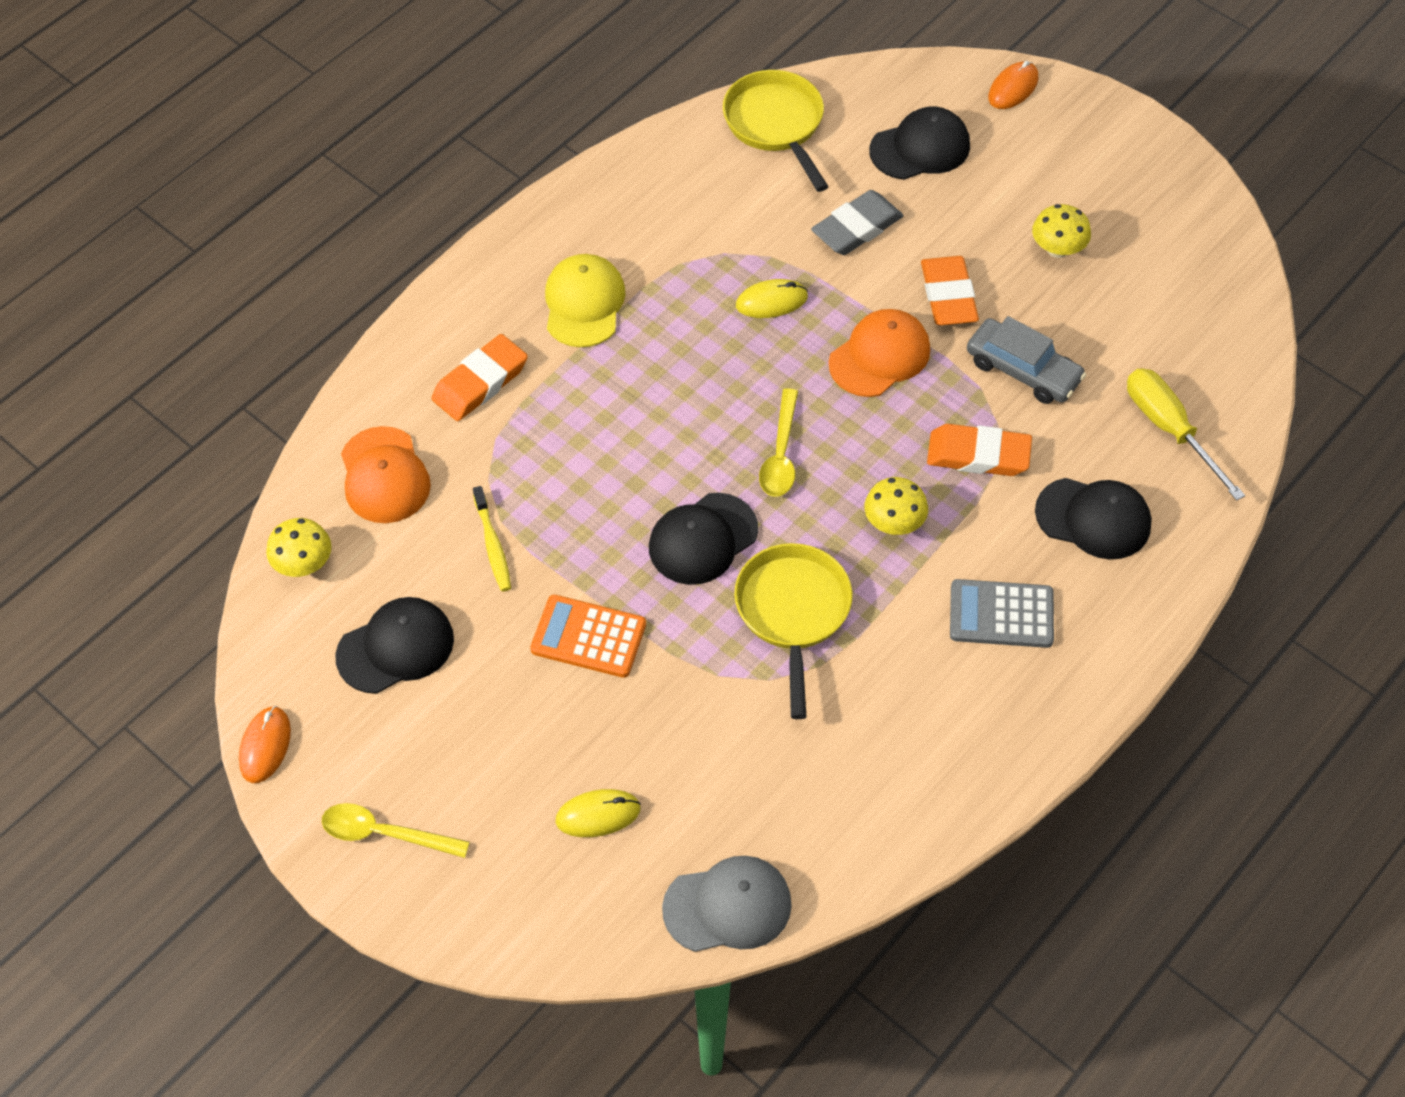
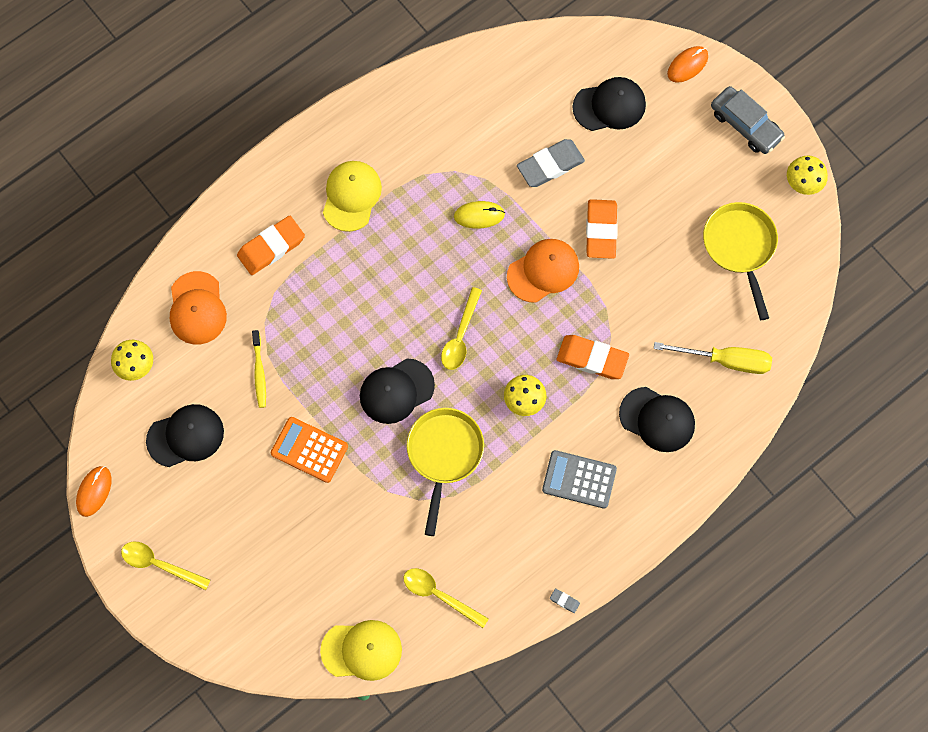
camera: 10 degrees right, 15 degrees up
yellow mouse [555,789,641,837] -> none
grey cap [662,856,792,952] -> yellow cap [320,620,402,681]
yellow pan [723,70,829,192] -> yellow pan moved to [703,202,778,320]
grey car [967,316,1086,404] -> grey car moved to [711,86,785,154]
yellow mushroom [1032,204,1091,258] -> yellow mushroom moved to [787,155,828,195]
yellow screwdriver [1127,368,1245,501] -> yellow screwdriver turned 120 degrees clockwise [654,342,772,374]
none -> yellow spoon [404,568,489,628]
none -> grey eraser [550,588,580,613]

